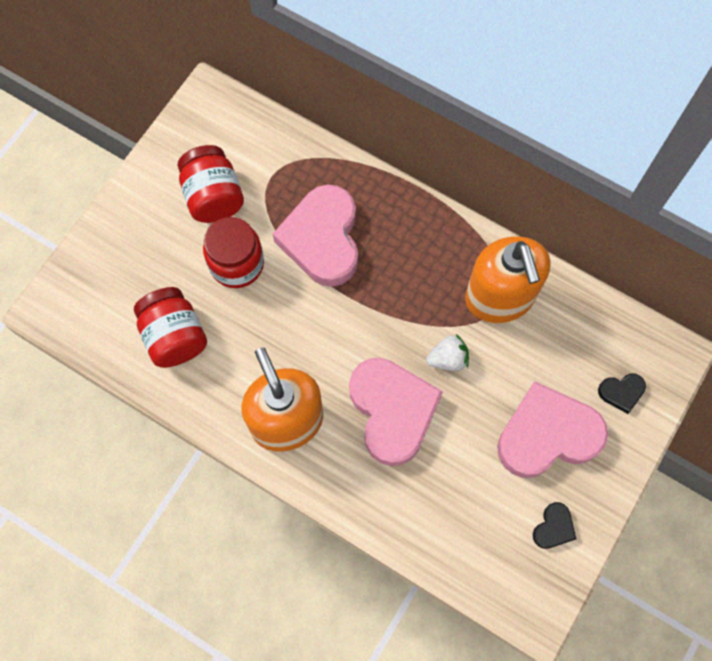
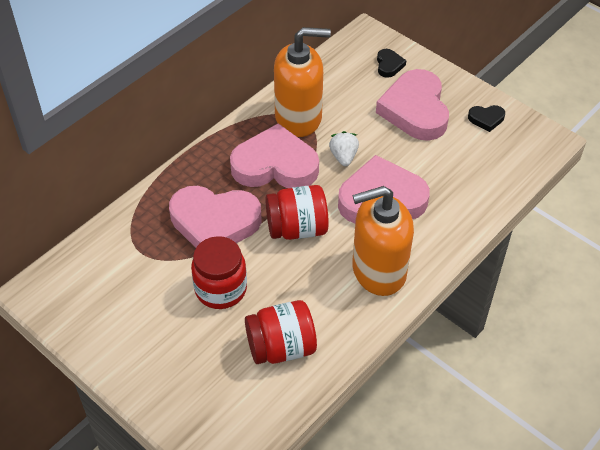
camera: 80 degrees left, 20 degrees down
red jar [177,145,244,223] -> red jar moved to [265,185,329,240]
black heart [533,502,576,549] -> black heart turned 135 degrees clockwise [468,105,505,132]
none -> pink heart [230,123,319,188]

